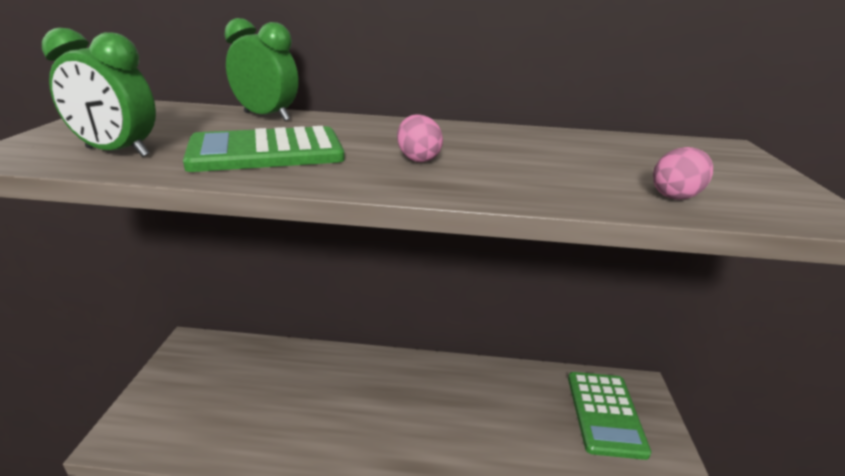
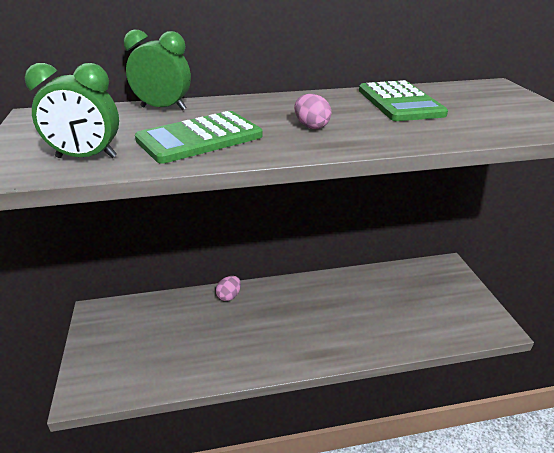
camera: 15 degrees left, 5 degrees up
green calculator [568,372,652,460] -> green calculator moved to [359,80,448,121]
pink egg [653,147,713,200] -> pink egg moved to [216,276,241,301]

